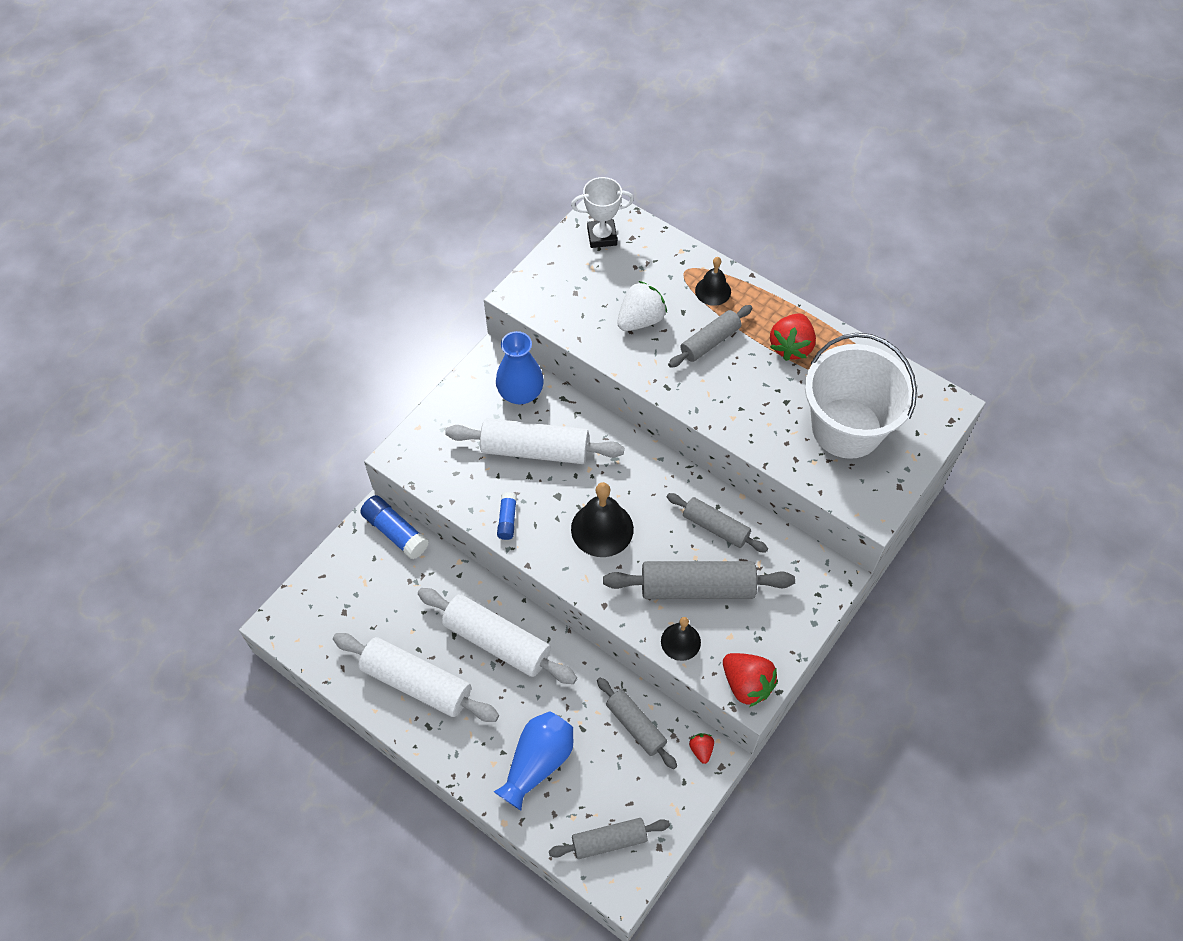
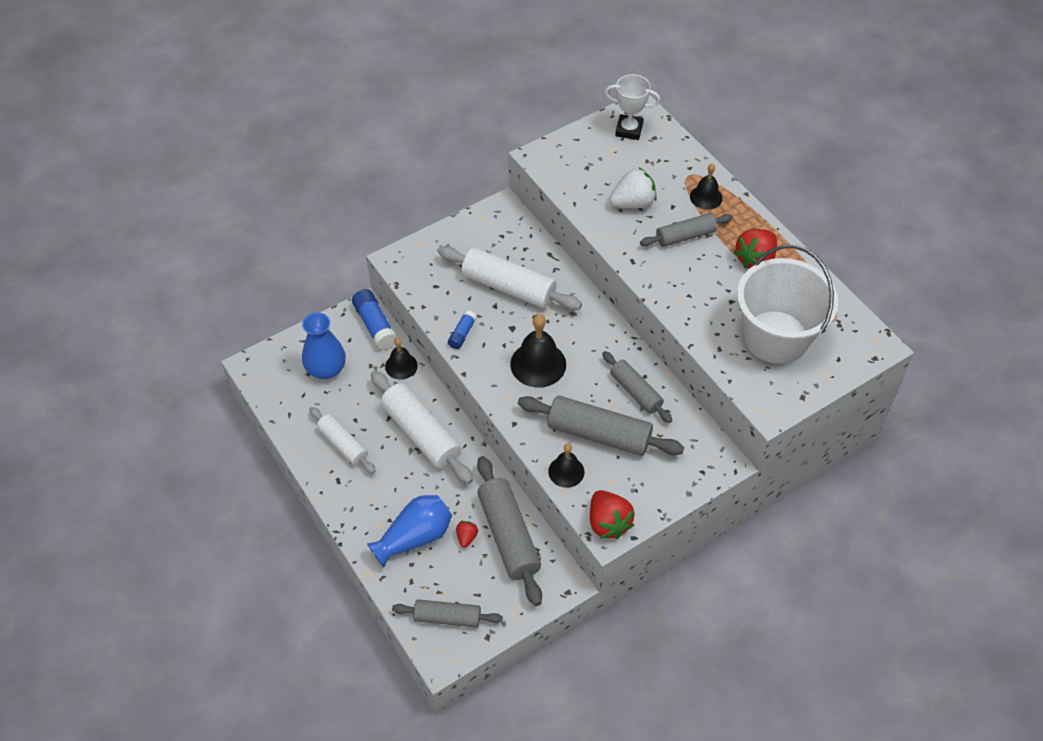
camera: 20 degrees right, 5 degrees down
white rolling pin [333,633,499,722] -> white rolling pin [309,407,376,474], size x0.62
blue vase [496,331,544,404] -> blue vase moved to [302,312,346,379]
grey rolling pin [597,677,677,769] -> grey rolling pin [477,456,542,606], size x1.62
red strawberry [689,733,714,764] -> red strawberry moved to [456,521,478,548]
none -> black bell [385,338,418,380]

